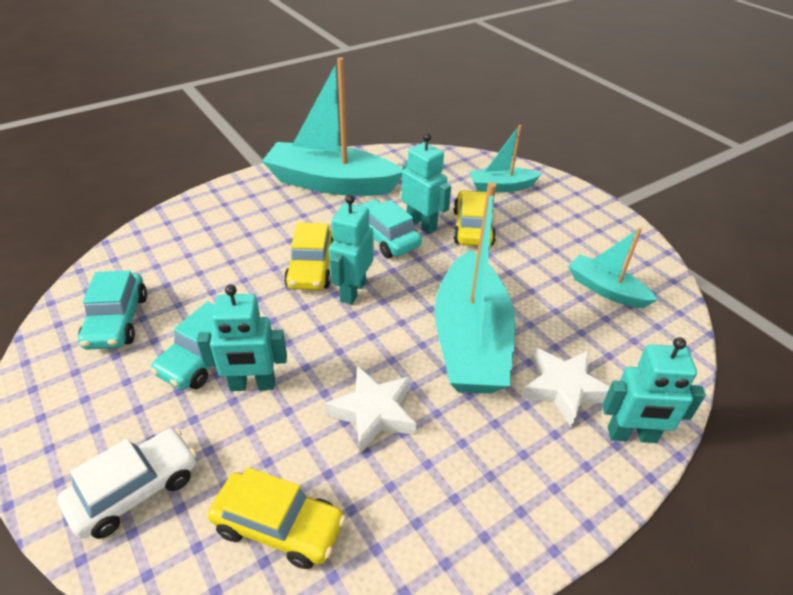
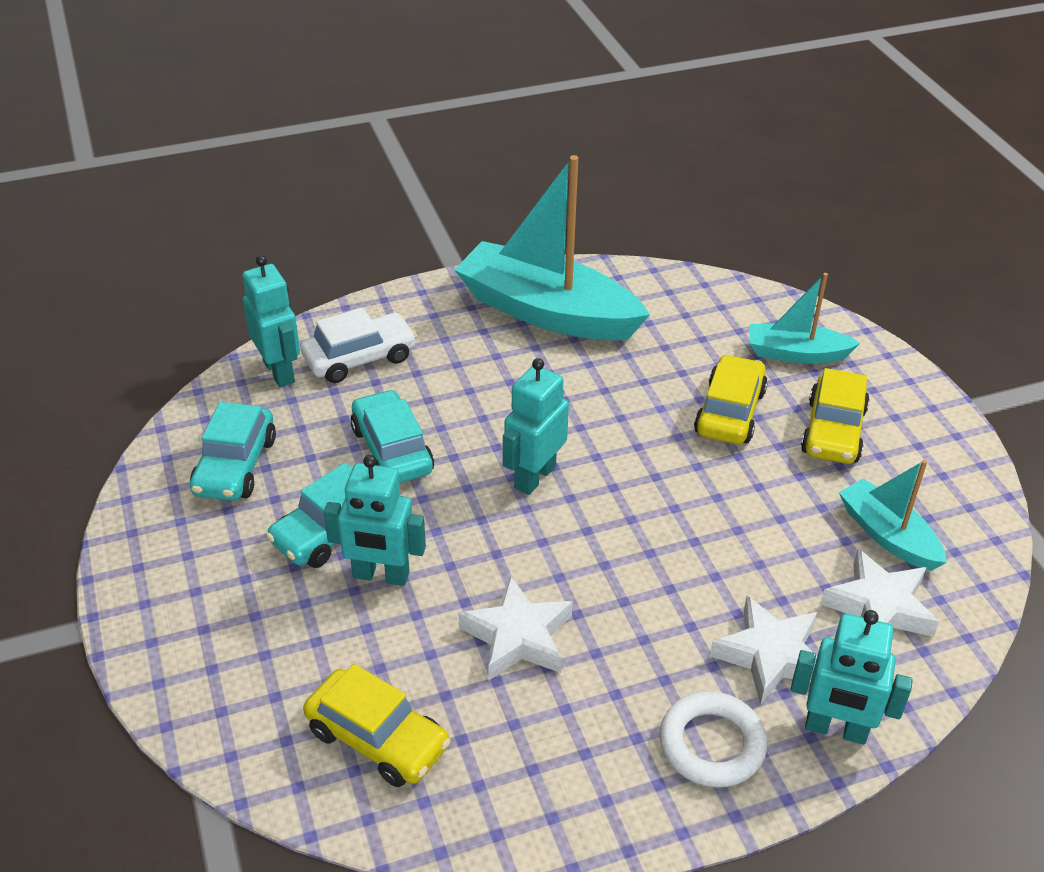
camera: 15 degrees right, 0 degrees up
white car [57,428,197,539] -> white car moved to [300,307,417,383]
yellow car [284,222,334,290] -> yellow car moved to [801,368,870,464]
turquoise car [358,199,422,258] -> turquoise car moved to [351,389,434,483]
turquoise robot [401,133,451,234] -> turquoise robot moved to [243,255,300,387]
turquoise boat [435,182,516,394] -> none
none -> white ring [659,691,767,787]
none -> white star [820,549,939,637]

